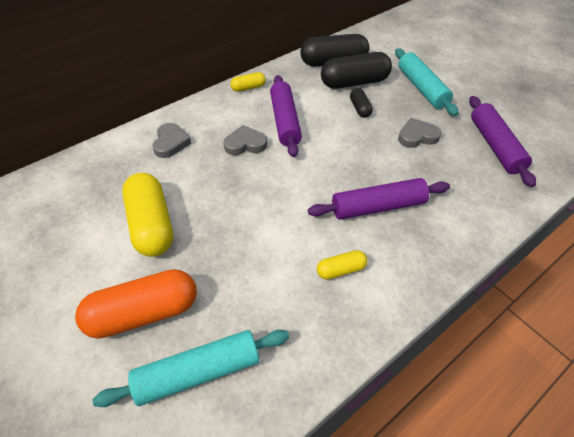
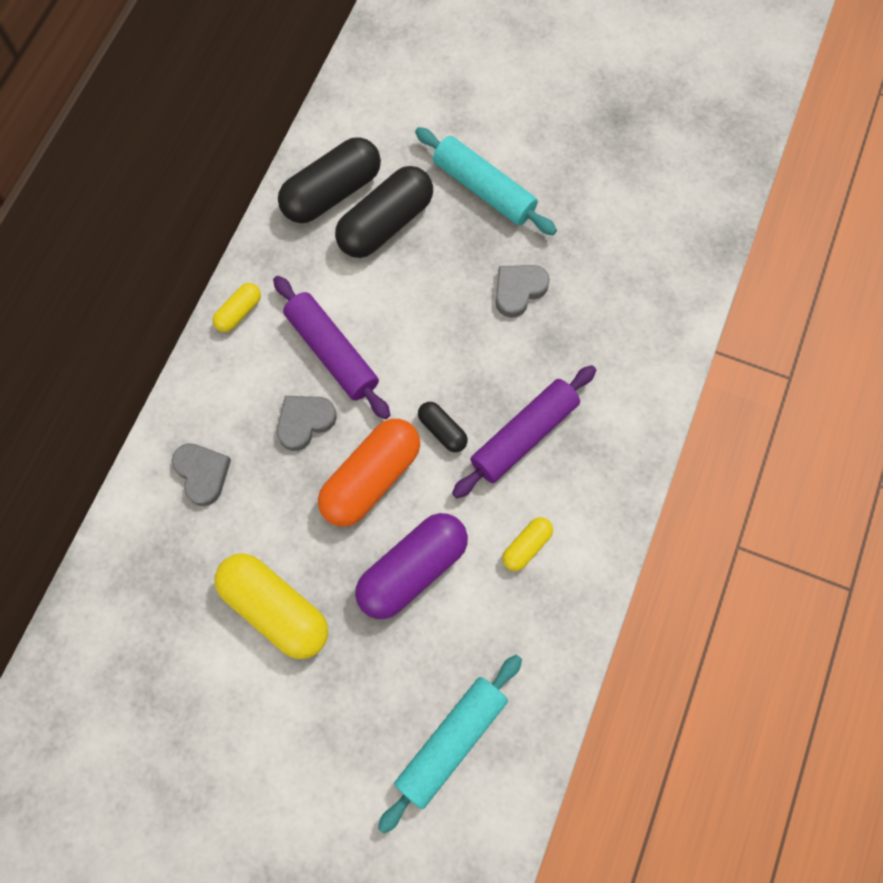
camera: 30 degrees left, 20 degrees up
orange capsule [75,269,197,339] -> orange capsule moved to [318,419,420,527]
black capsule [350,88,373,118] -> black capsule moved to [418,402,468,452]
purple rolling pin [469,96,536,187] -> none
none -> purple capsule [355,513,468,619]

